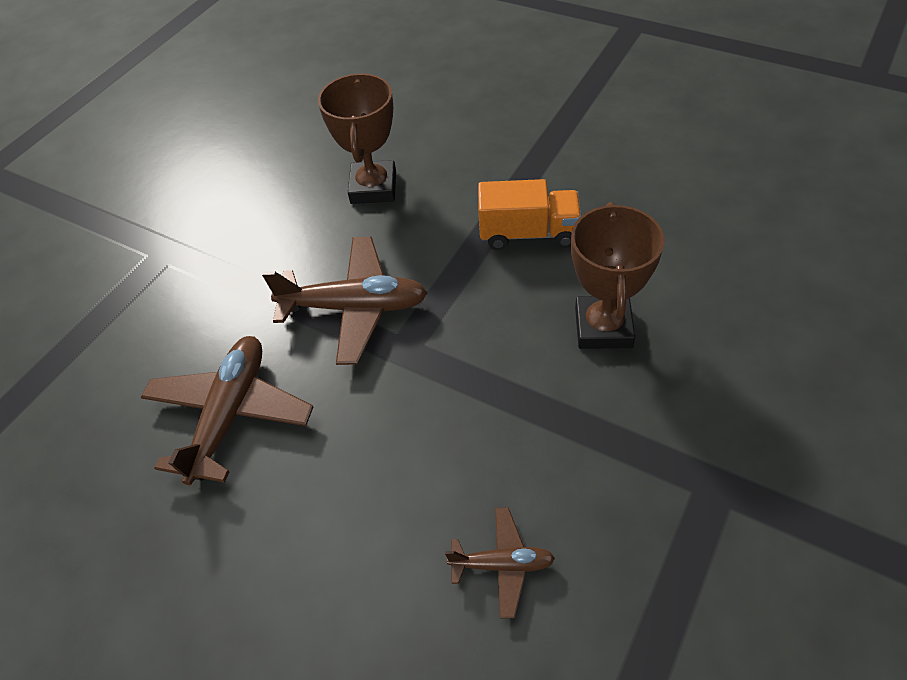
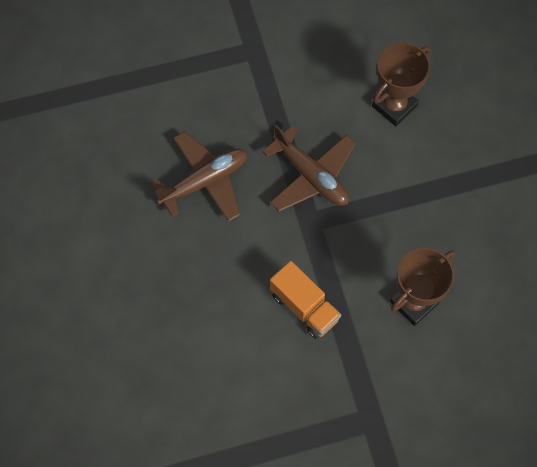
camera: 40 degrees right, 15 degrees up
brown plane [445,507,555,619] -> none
orange truck [478,179,582,250] -> orange truck moved to [270,261,341,339]

